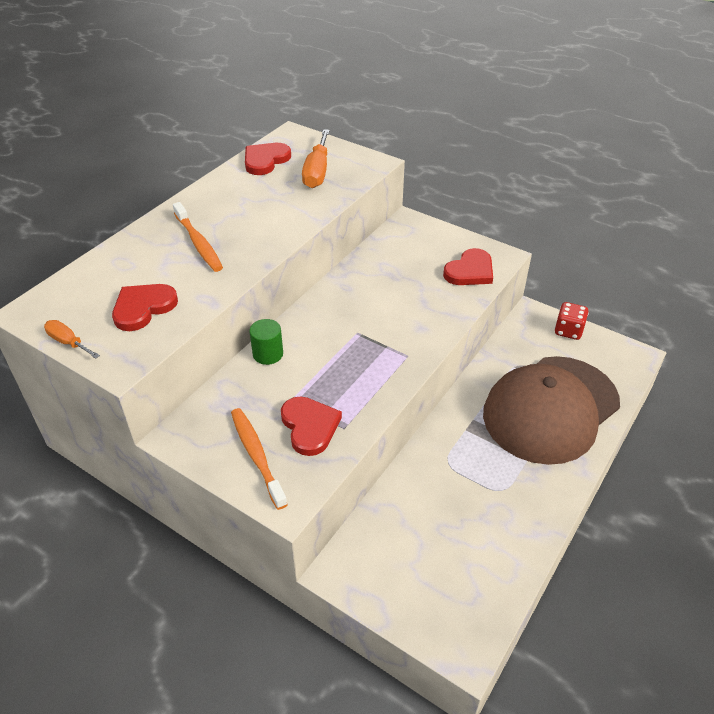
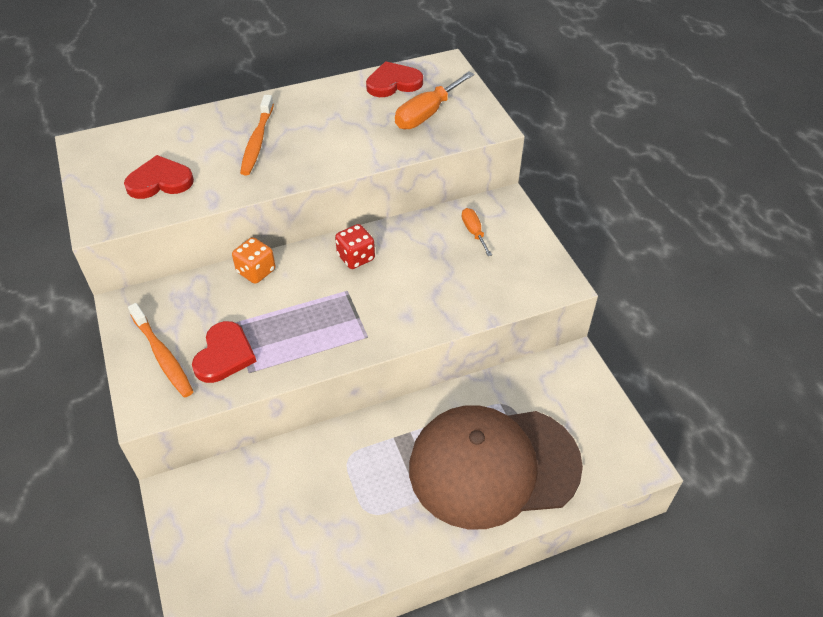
camera: 35 degrees right, 5 degrees up
orange screwdriver [44,320,100,359] -> orange screwdriver moved to [462,208,492,256]
orange toothbrush [231,408,288,510] -> orange toothbrush turned 135 degrees clockwise [128,303,194,398]
green cylinder [249,319,283,365] -> orange dice [232,237,275,284]
red heart [443,248,493,285] -> none
red dice [554,302,589,340] -> red dice moved to [335,224,375,269]

